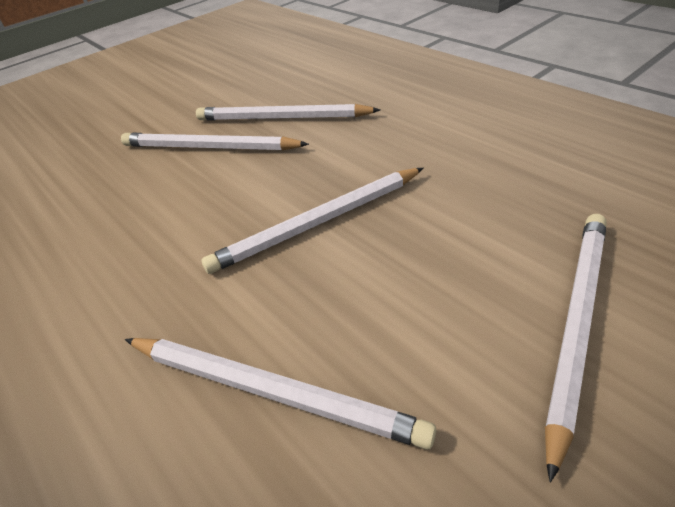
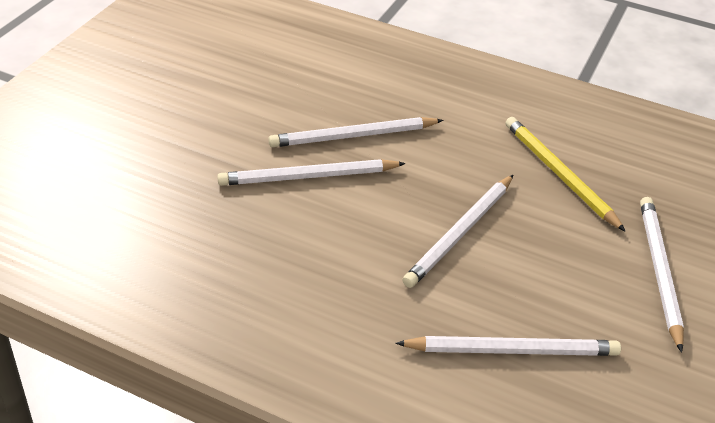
camera: 30 degrees left, 0 degrees up
none -> yellow pencil [505,117,626,232]

